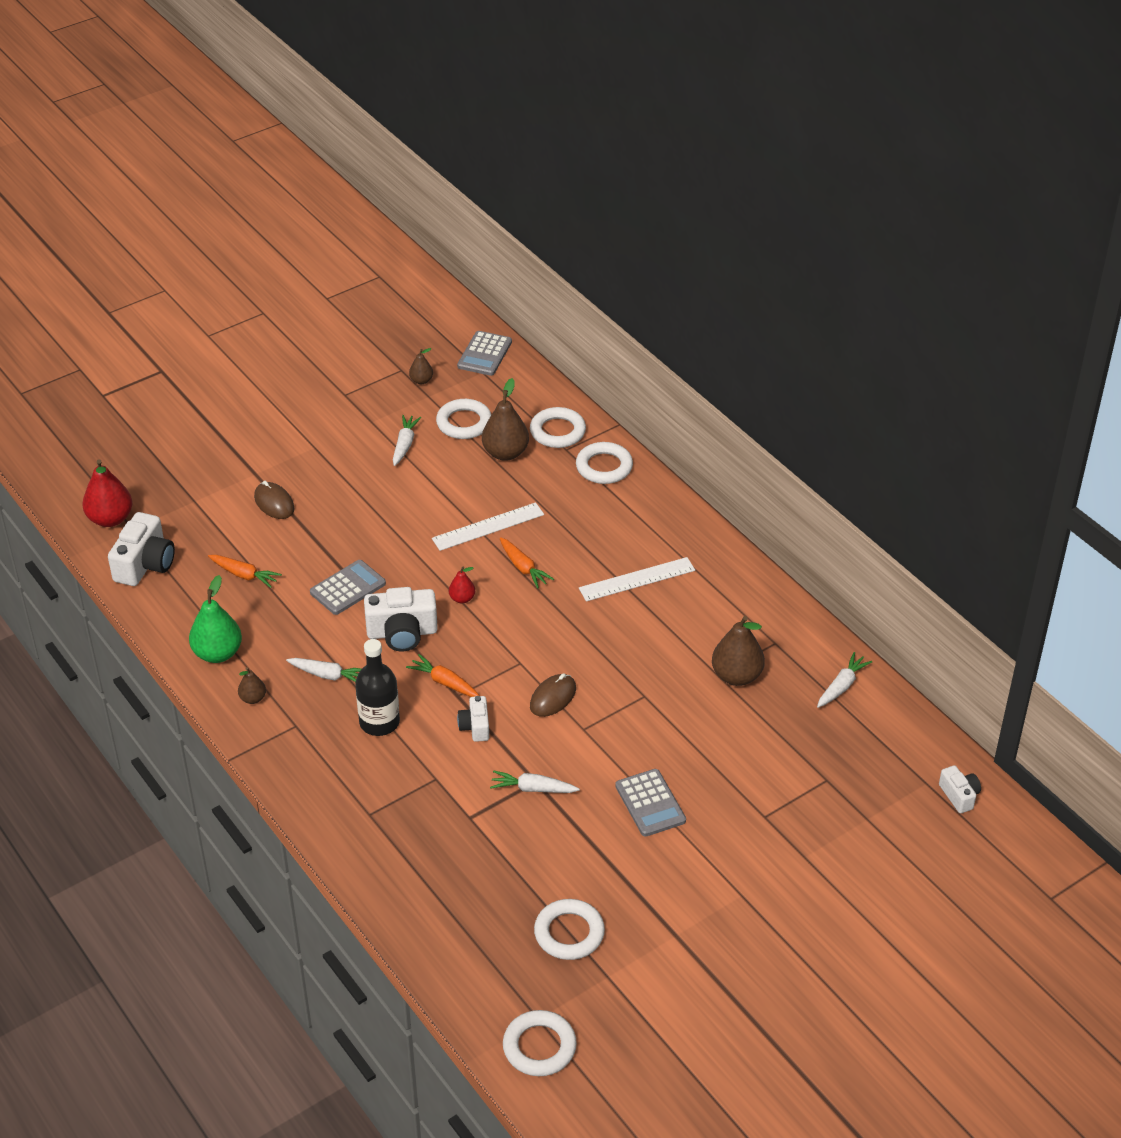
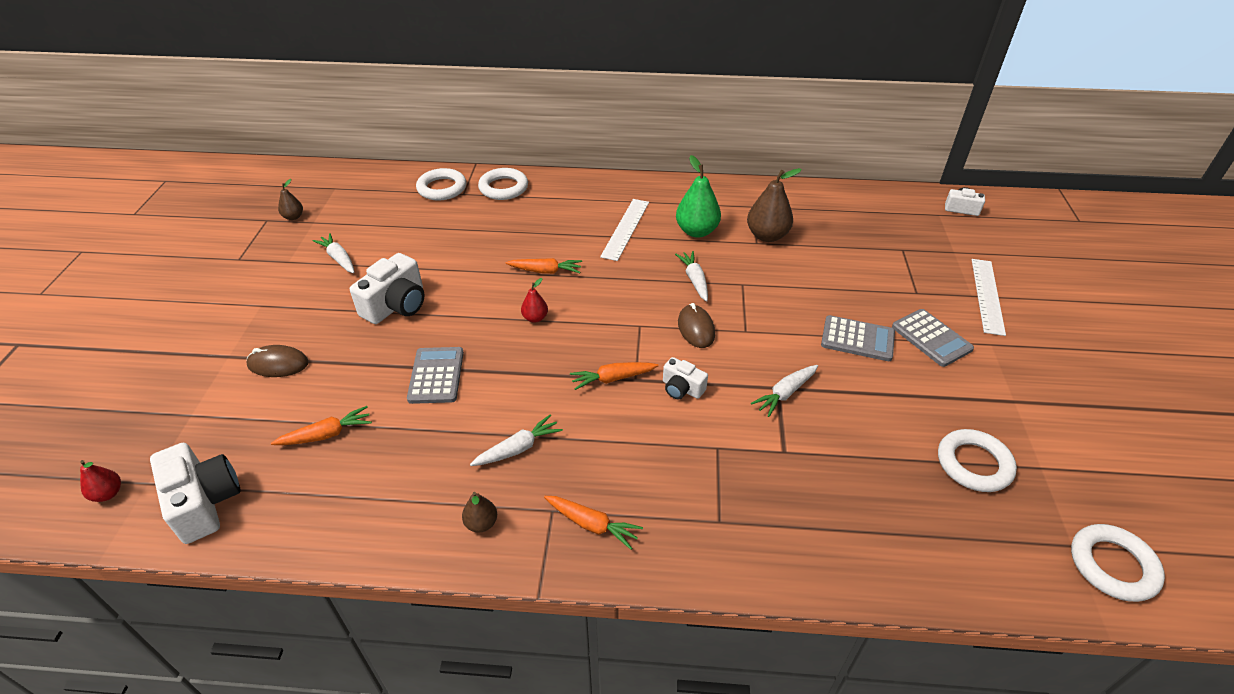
camera: 50 degrees left, 0 degrees up
red pear [82,459,132,527] -> red pear [80,460,121,502], size x0.53
green pear [189,575,242,663] -> green pear moved to [676,155,721,238]
black bottle [355,639,400,736] -> none
white camera [364,587,438,651] -> white camera moved to [350,253,425,324]
white ruler [432,502,544,551] -> white ruler moved to [972,259,1006,336]
white ring [436,399,491,439] -> none
grey calculator [457,331,512,376] -> grey calculator moved to [892,309,974,367]
brown pear [482,378,529,461] -> none
white carrot [817,652,872,708] -> white carrot moved to [675,251,708,302]
none -> orange carrot [544,496,643,550]

